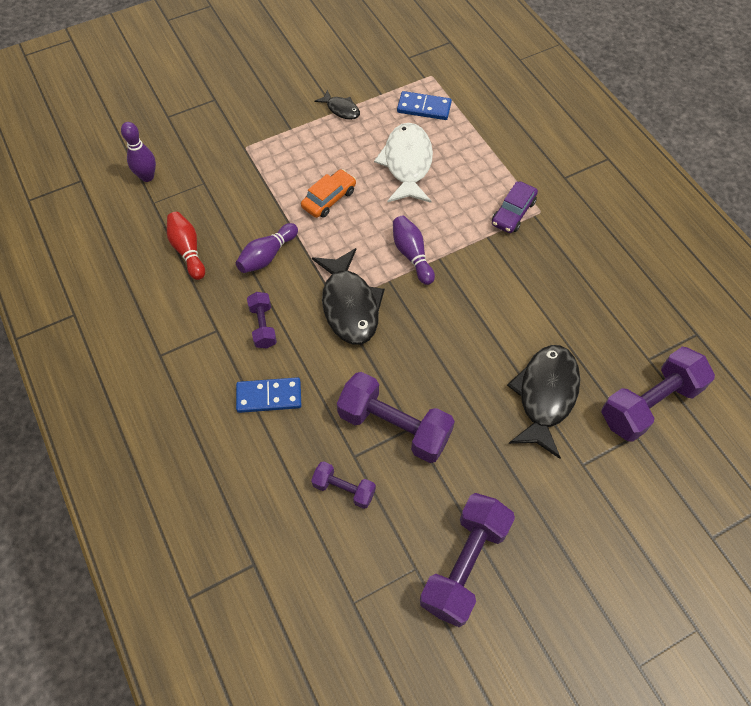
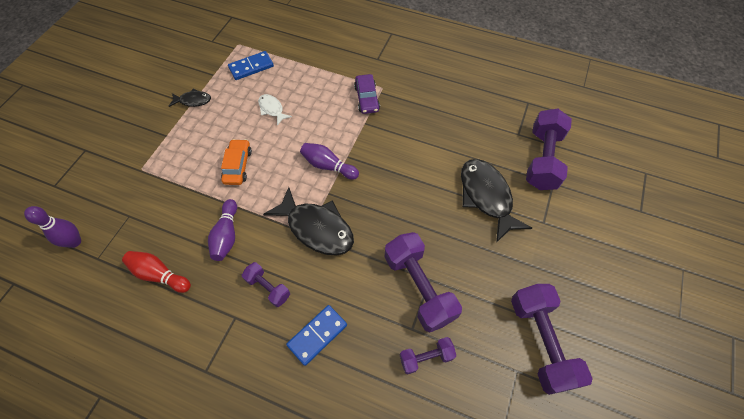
camera: 40 degrees left, 0 degrees up
purple dumbbell [337,372,455,463] -> purple dumbbell turned 75 degrees clockwise [385,232,462,333]
white fish [374,123,433,203] -> white fish [258,94,292,125], size x0.51

